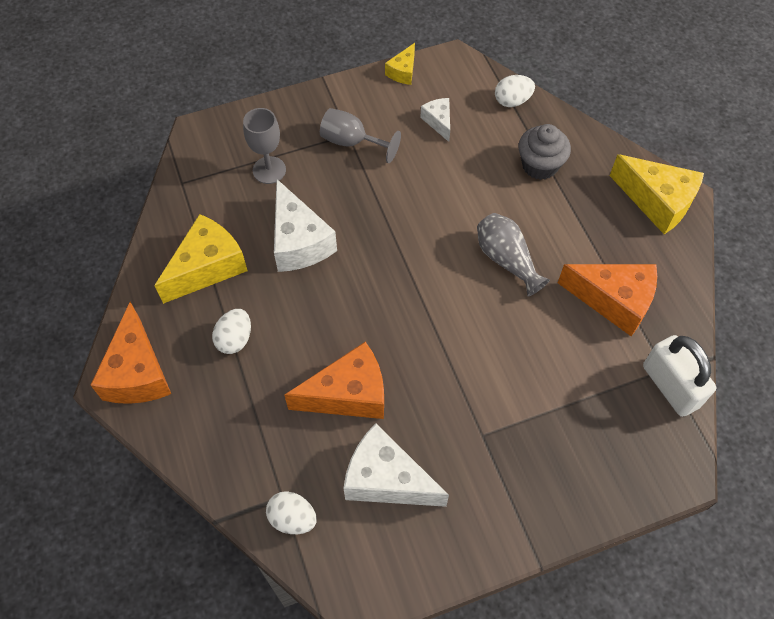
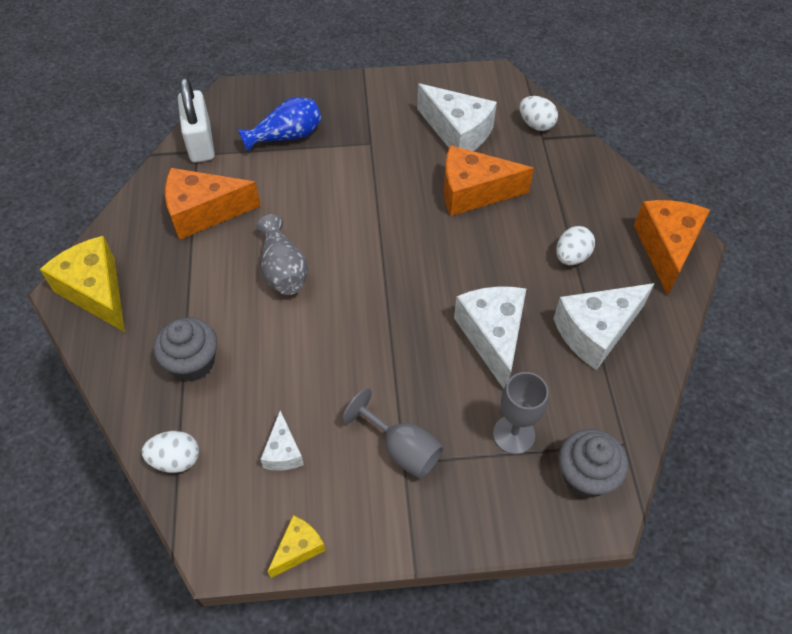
camera: 165 degrees left, 5 degrees down
yellow cheese [154,214,248,304] -> white cheese [553,283,655,370]
orange cheese [558,264,657,336] -> orange cheese turned 45 degrees counterclockwise [165,168,261,240]
none -> blue vase [238,97,322,152]
none -> grey cupcake [559,429,628,498]

